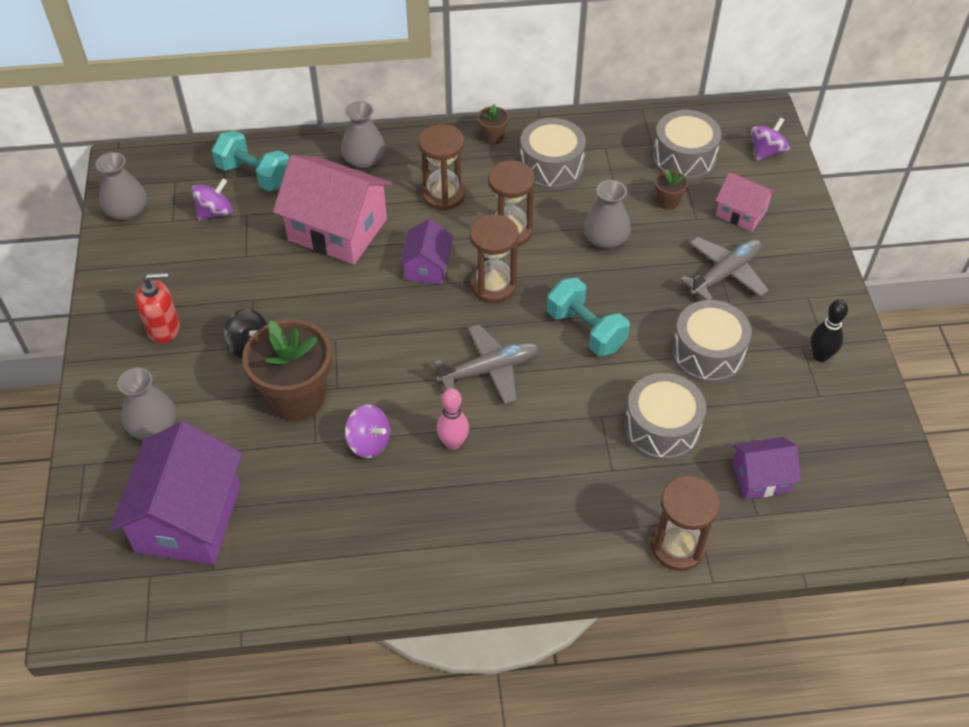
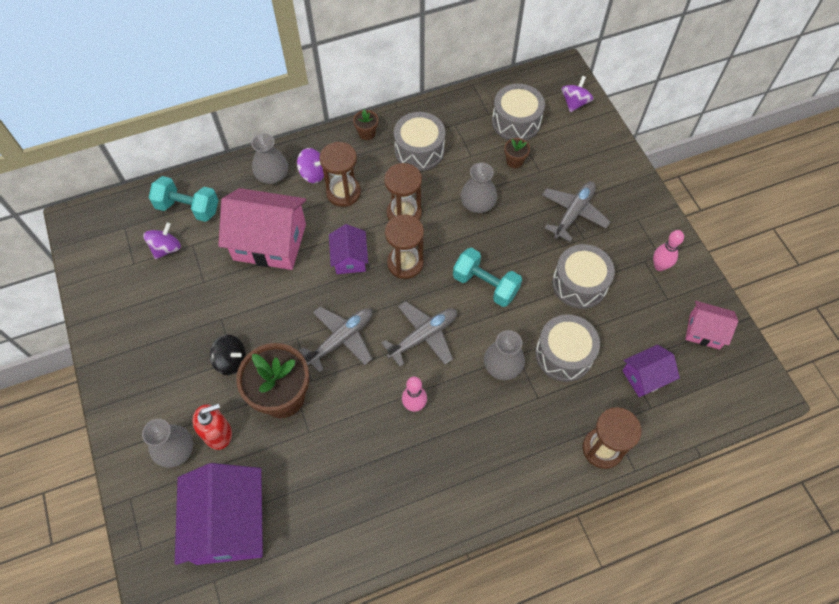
camera: 15 degrees left, 10 degrees up
grey vase [95,152,147,220] -> grey vase moved to [484,330,525,380]
red soap dispenser [135,273,180,343] -> red soap dispenser moved to [192,403,232,450]
purple spinning top [345,405,390,458] -> purple spinning top moved to [297,148,324,183]
pink house [715,173,776,232] -> pink house moved to [685,301,739,350]
black bowling pin [811,299,848,362] -> pink bowling pin [653,230,684,271]
none -> grey plane [299,306,372,373]

